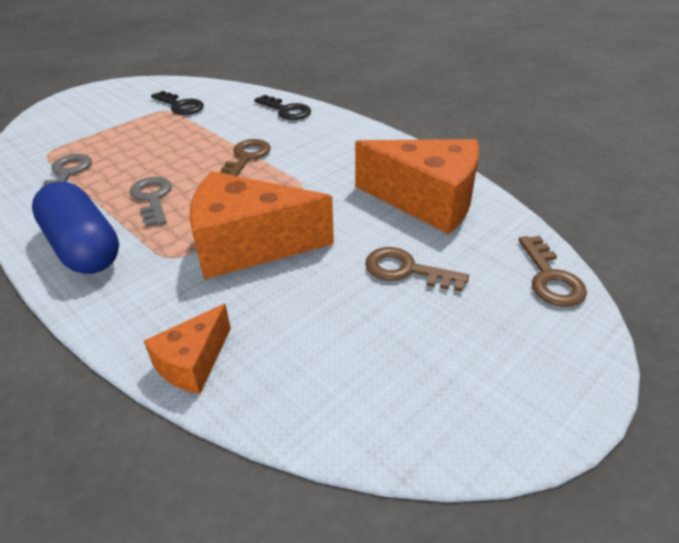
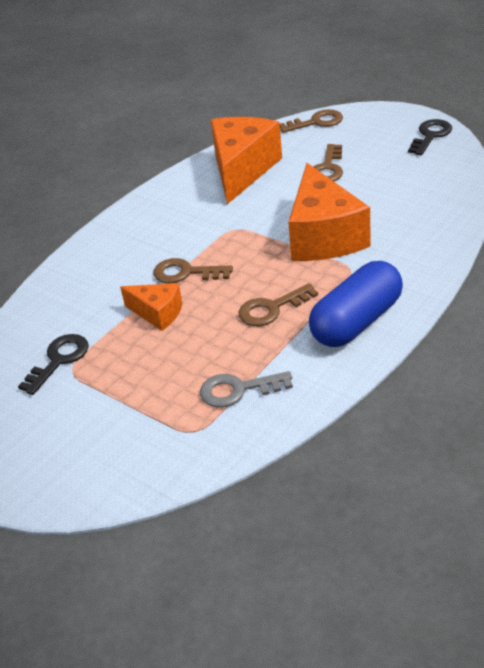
camera: 95 degrees left, 0 degrees up
grey key [130,177,172,227] -> brown key [239,283,318,326]
orange cheese [144,304,231,394] -> orange cheese moved to [120,283,182,331]
black key [254,95,311,120] -> black key moved to [408,119,452,155]

